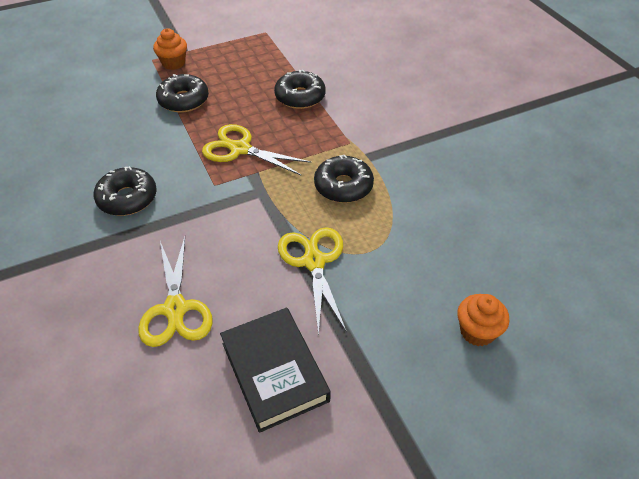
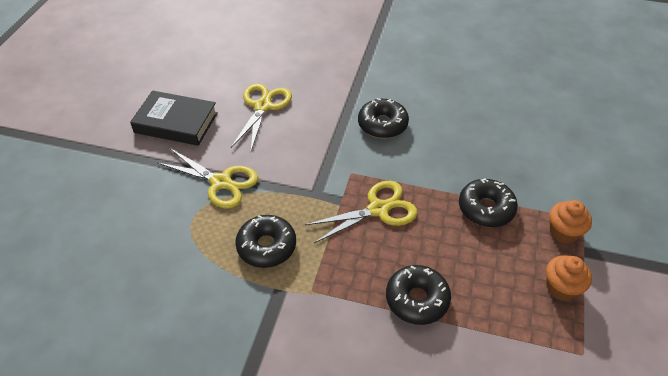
camera: 130 degrees right, 0 degrees up
yellow scissors [138,237,213,347] -> yellow scissors turned 75 degrees clockwise [231,83,292,151]
orange cupcake [457,294,509,346] -> orange cupcake moved to [546,255,592,301]

